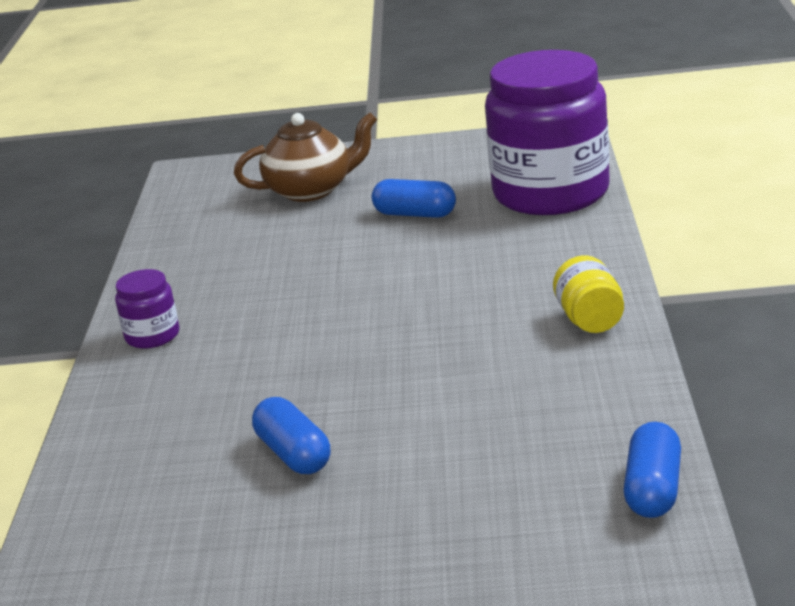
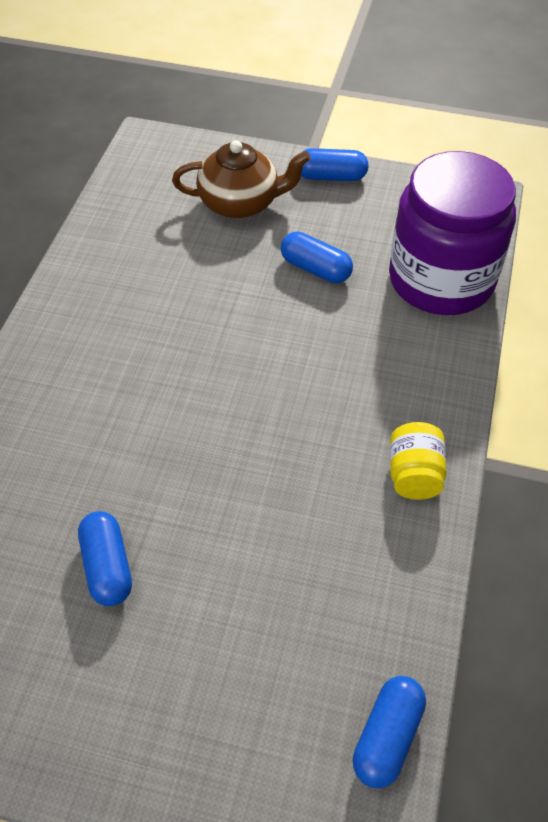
camera: 10 degrees right, 25 degrees up
purple jar [115,269,179,349] -> none
none -> blue capsule [301,148,369,181]

